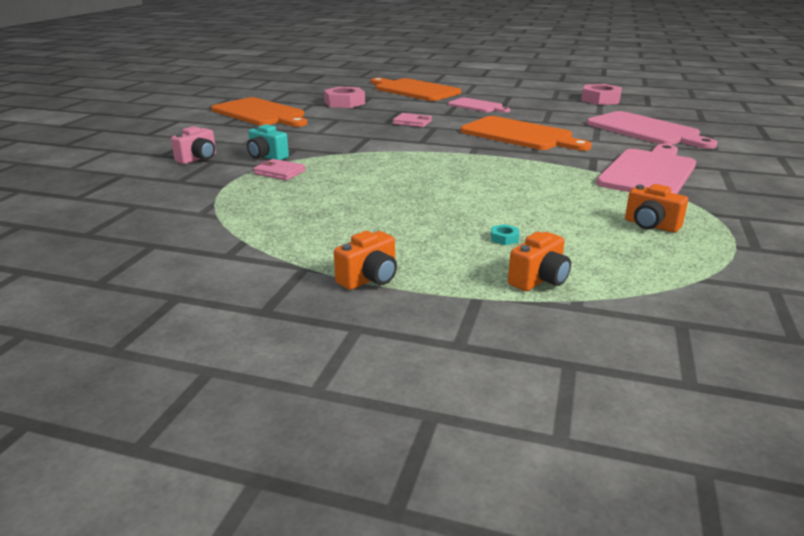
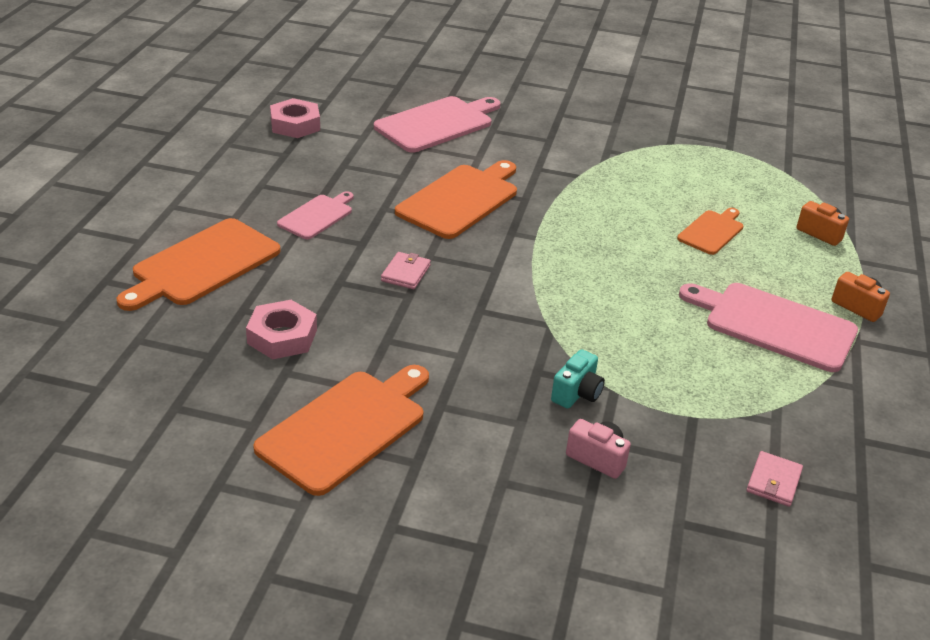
camera: 95 degrees left, 10 degrees up
pink wallet [253,159,306,180] -> pink wallet moved to [747,451,803,507]
turquoise nut [491,224,519,245] -> none
pink cutting board [596,144,696,194] -> pink cutting board moved to [679,283,858,372]
orange camera [625,184,688,232] -> none
none -> orange cutting board [677,208,743,255]

